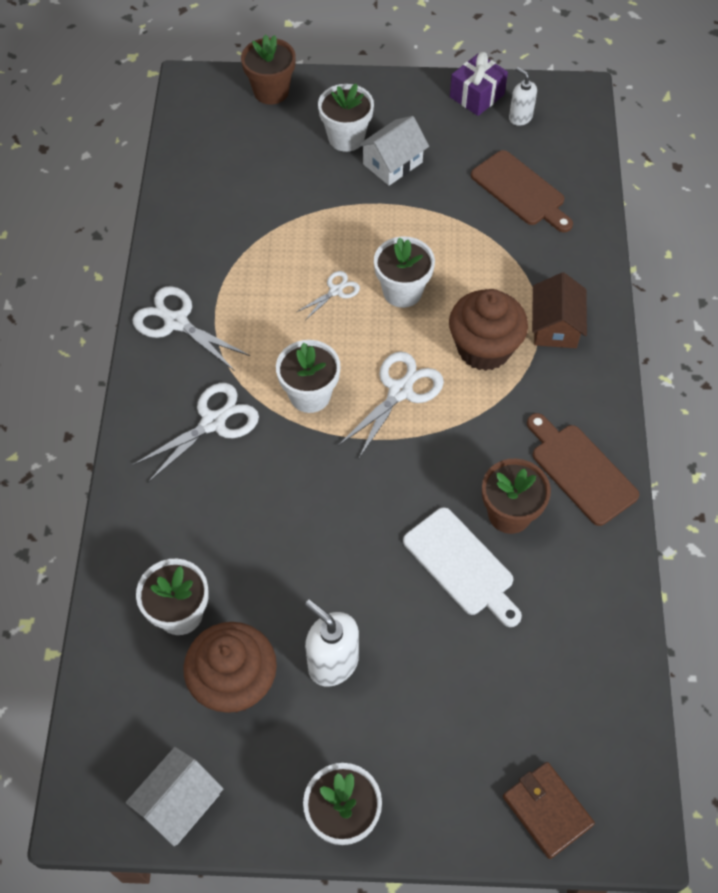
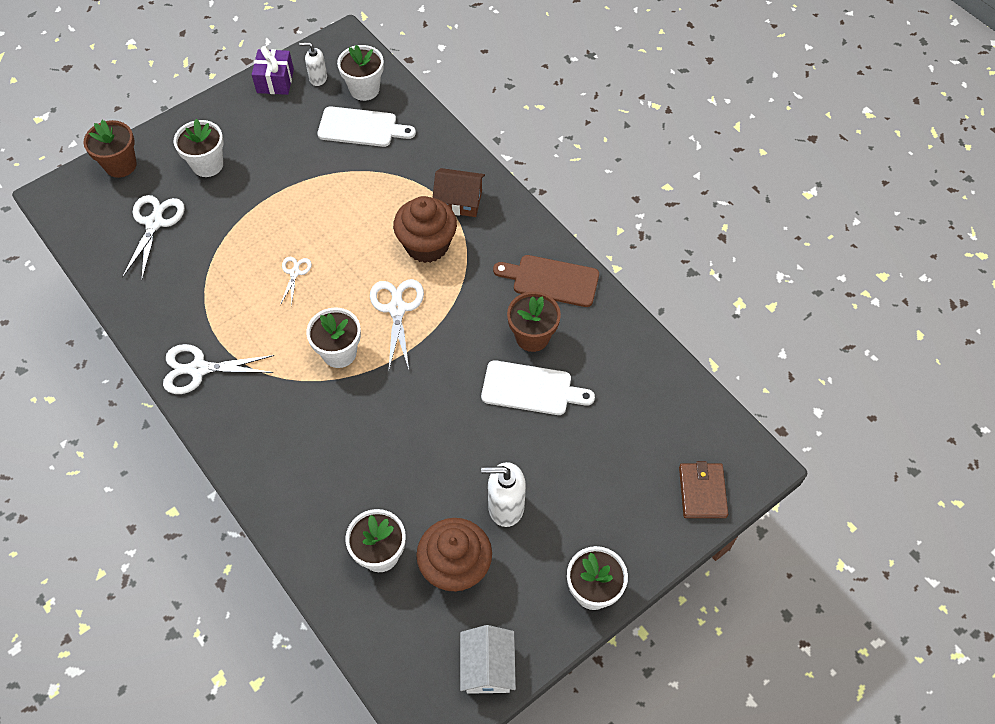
camera: 40 degrees left, 0 degrees up
white scissors [133,383,259,483] -> white scissors moved to [123,195,185,279]
white house [358,116,429,186] -> none
white flower pot [374,236,435,308] -> white flower pot moved to [337,45,384,101]
brown cutting board [471,150,573,232] -> white cutting board [317,106,416,147]
brown wallet [503,762,595,859] -> brown wallet turned 75 degrees clockwise [679,461,728,518]
brown house [532,272,587,348] -> brown house turned 45 degrees counterclockwise [432,168,485,217]

